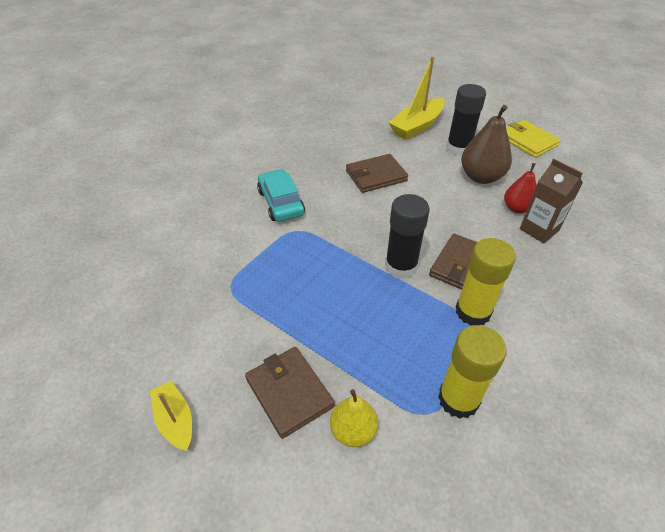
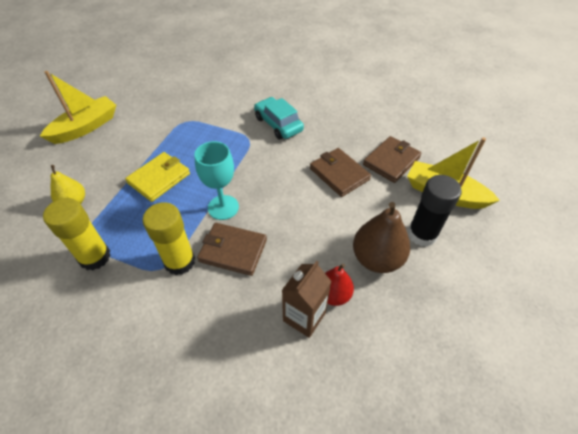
camera: 75 degrees right, 5 degrees up
yellow boat [150,381,192,451] -> yellow boat [40,71,116,144], size x1.71
brown wallet [245,347,335,439] -> brown wallet moved to [363,136,422,183]
turquoise car [257,169,305,222] -> turquoise car turned 90 degrees counterclockwise [254,97,304,139]
black glue stick [385,194,430,279] -> turquoise goblet [194,141,239,220]
yellow wallet [506,120,561,158] -> yellow wallet moved to [125,152,190,202]

